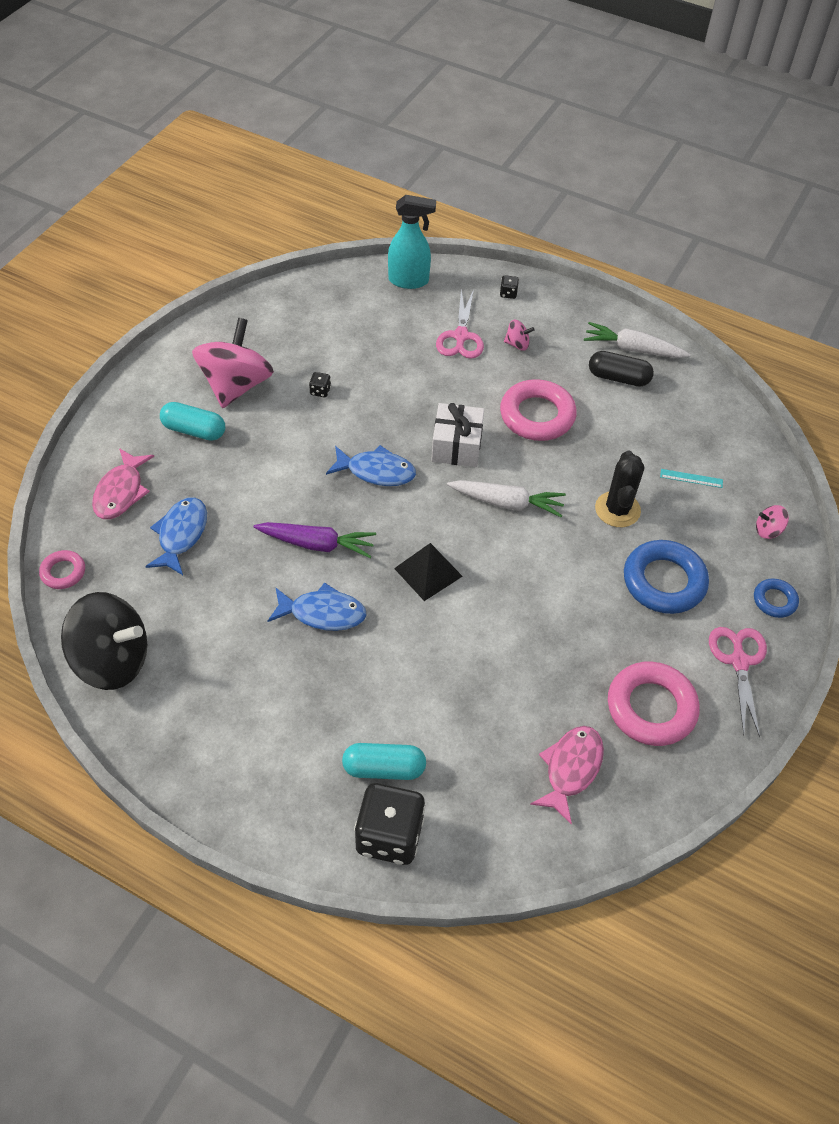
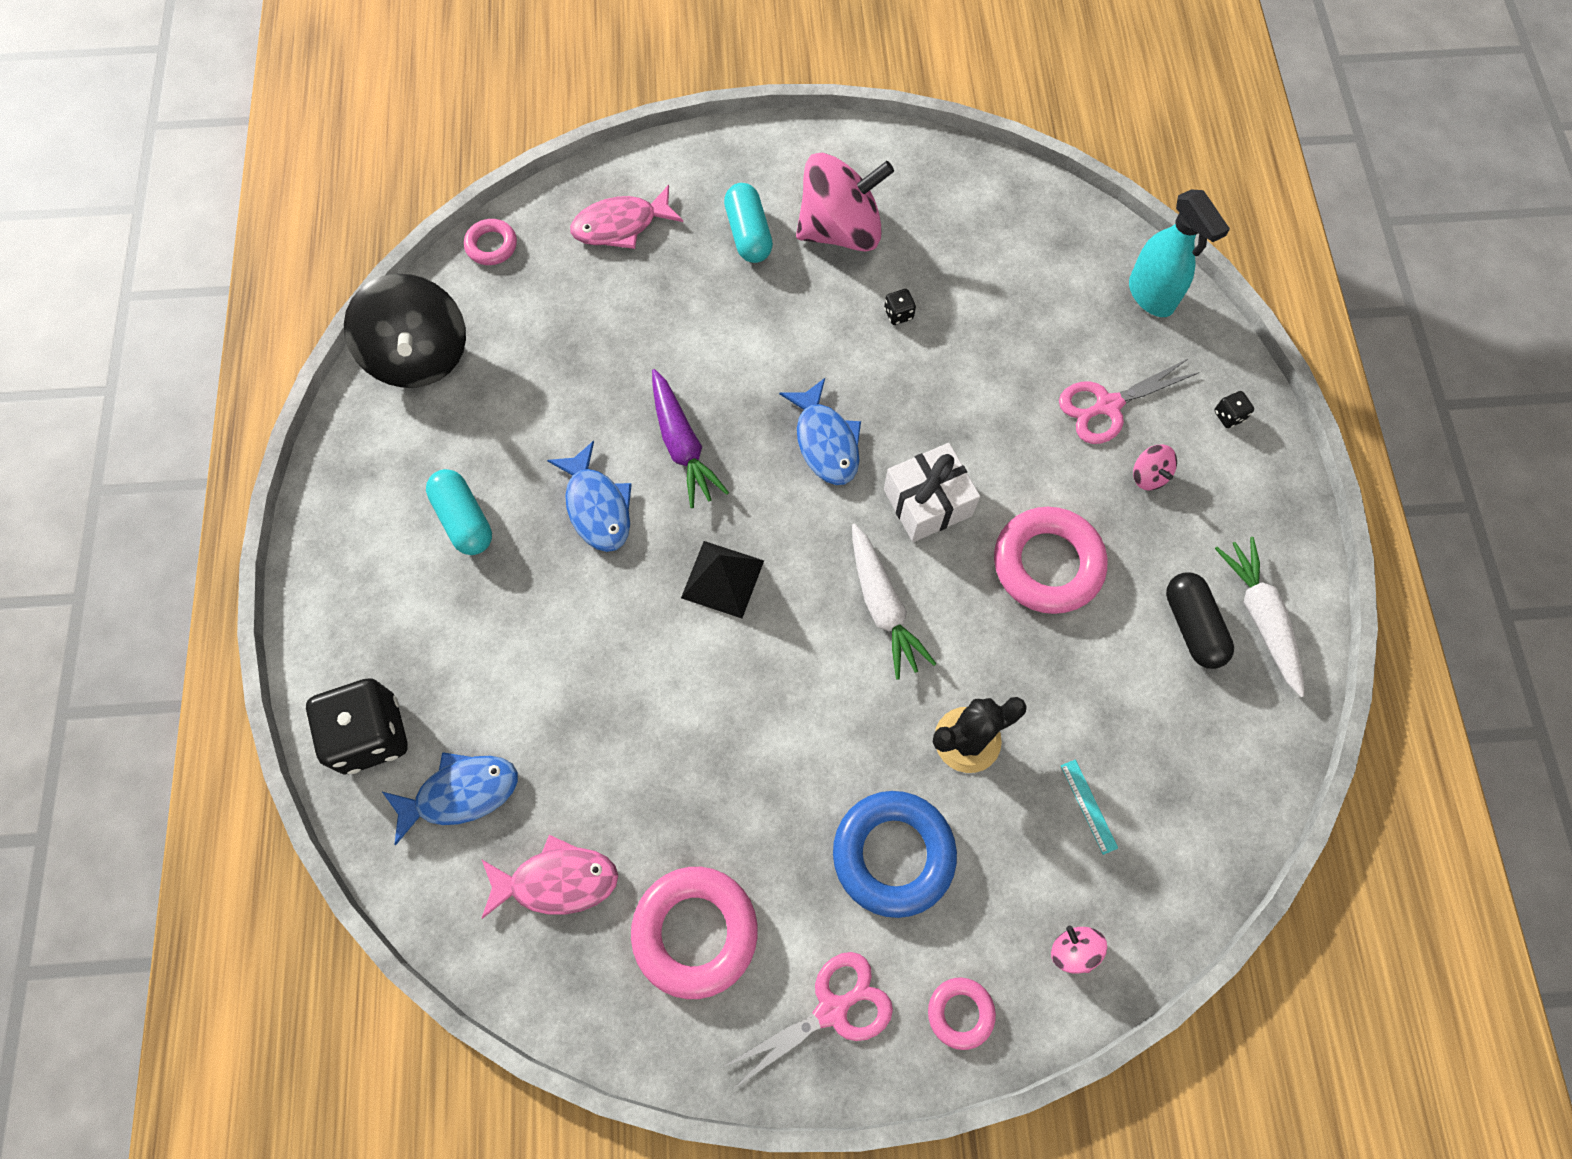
camera: 60 degrees right, 15 degrees up
blue fish [145,497,207,575] -> blue fish moved to [382,752,518,846]
turquoise capsule [342,743,426,780] -> turquoise capsule moved to [426,469,492,555]
blue ring [754,578,799,618] -> pink ring [928,977,996,1050]

